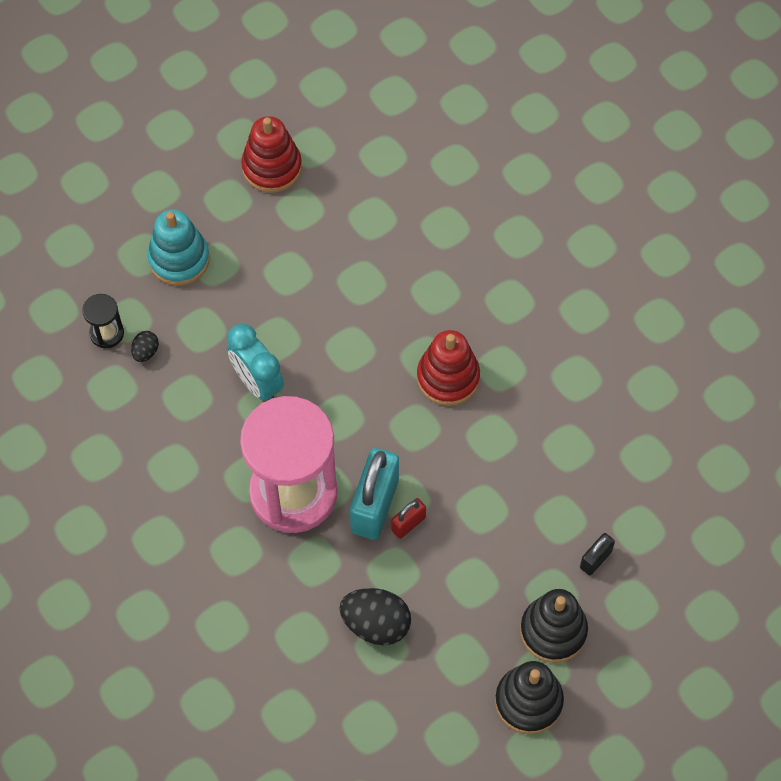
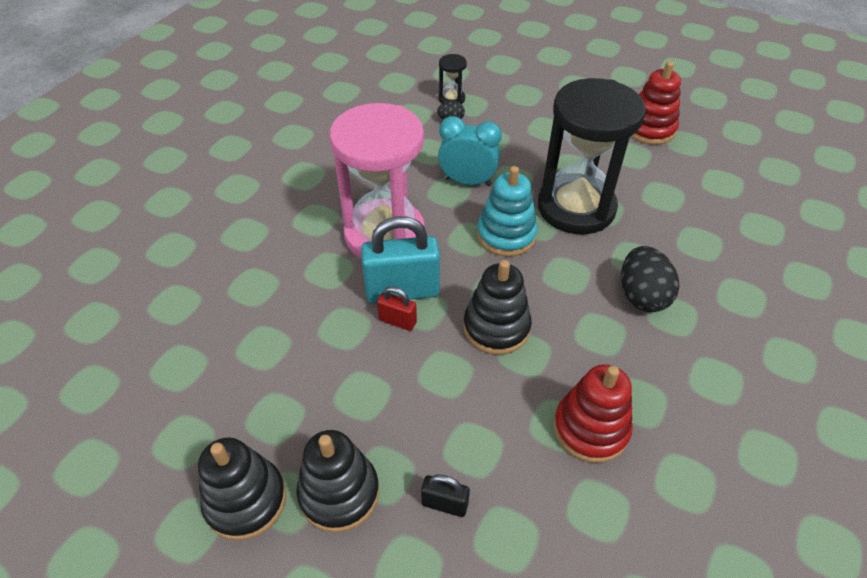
camera: 65 degrees right, 15 degrees down
turquoise stacking toy [147,210,210,286] -> turquoise stacking toy moved to [477,166,538,257]
turquoise clock [227,323,284,400] -> turquoise clock turned 75 degrees clockwise [438,116,502,186]
black egg [340,588,411,645] -> black egg moved to [621,246,679,312]
red stacking toy [417,330,480,406] -> red stacking toy moved to [554,364,633,463]
none -> black stacking toy [463,260,532,355]
none -> black hourglass [538,78,646,235]

